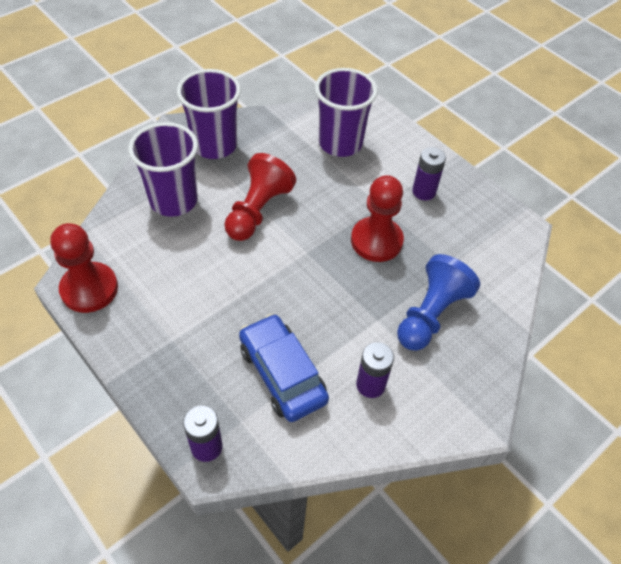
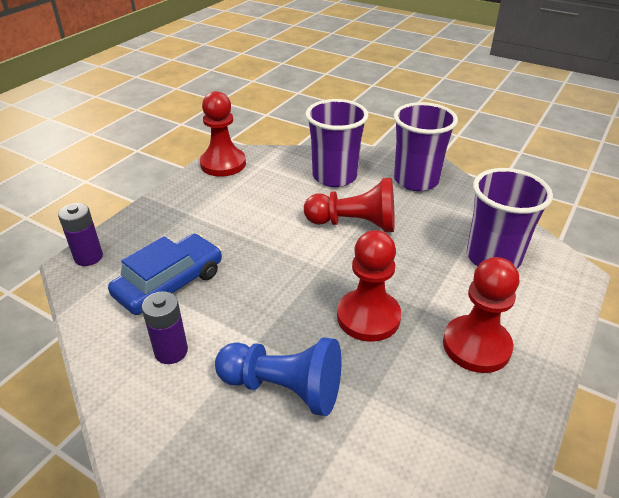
camera: 75 degrees right, 15 degrees down
purple battery [412,147,446,201] -> red pawn [443,257,519,373]

